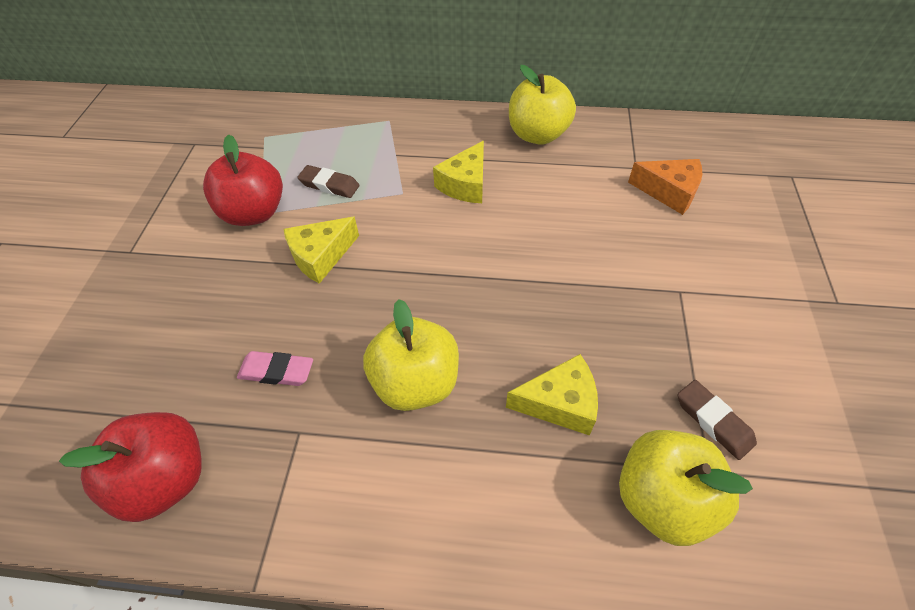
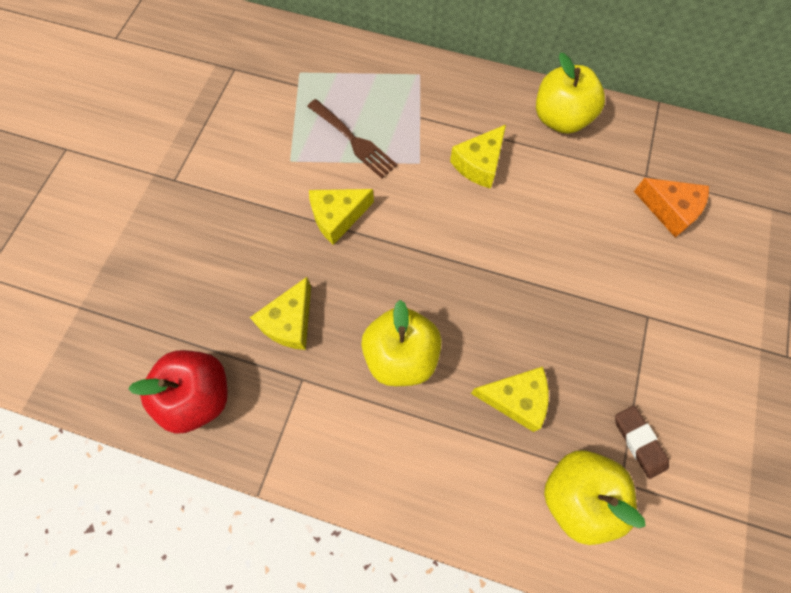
camera: 10 degrees right, 15 degrees up
red apple [203,134,283,226] -> none
pink eraser [237,351,313,386] -> yellow cheese [250,277,311,350]
brown eraser [297,165,360,198] -> brown fork [307,99,398,178]

